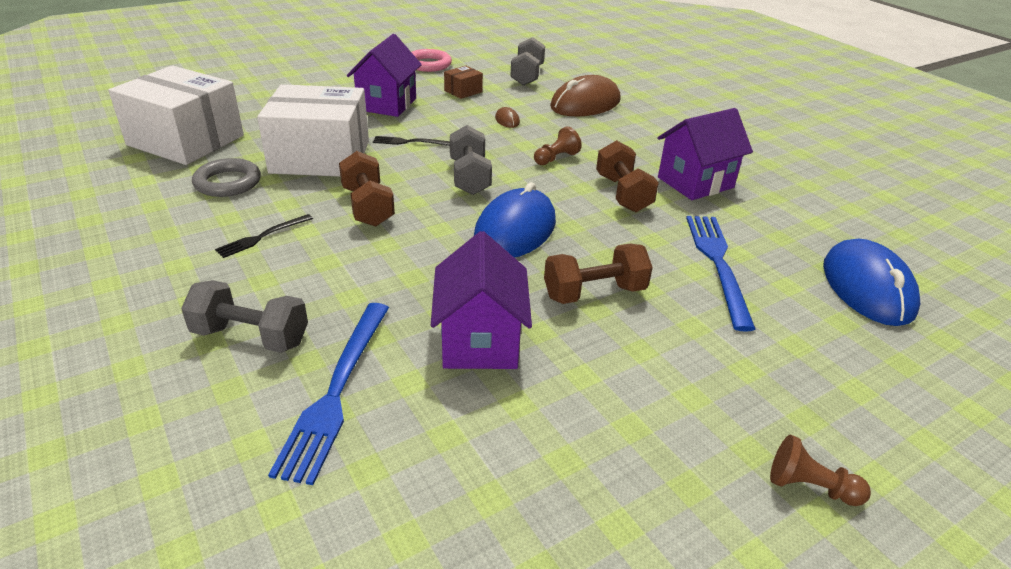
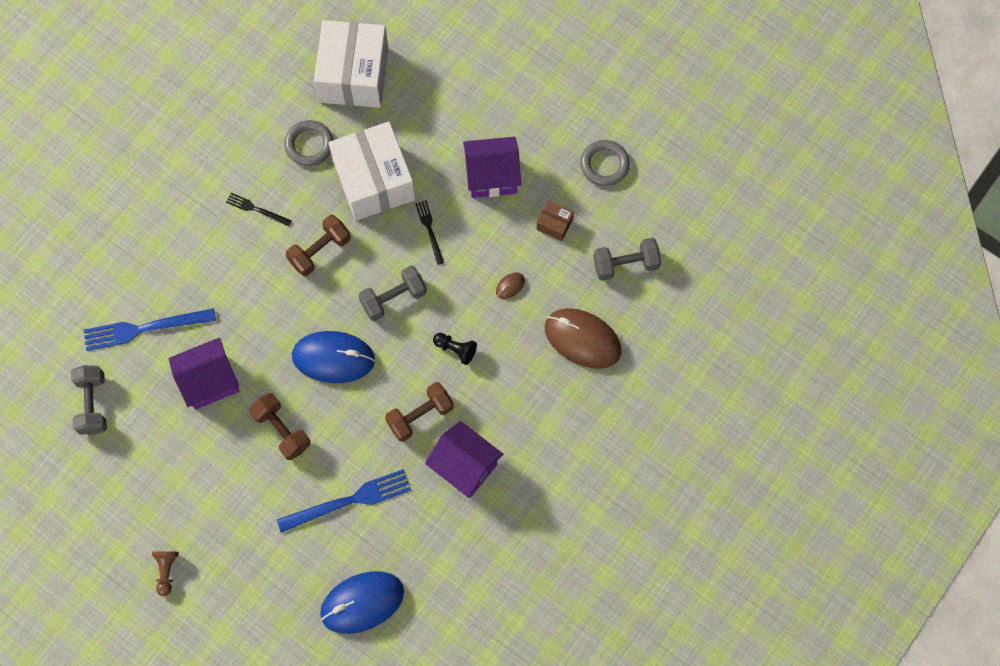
camera: 70 degrees right, 35 degrees up
grey dumbbell [181,280,308,353] -> grey dumbbell moved to [71,365,107,435]
pink ring [412,49,452,72] -> grey ring [580,140,630,186]
brown pawn [534,126,582,165] -> black pawn [433,333,477,365]

